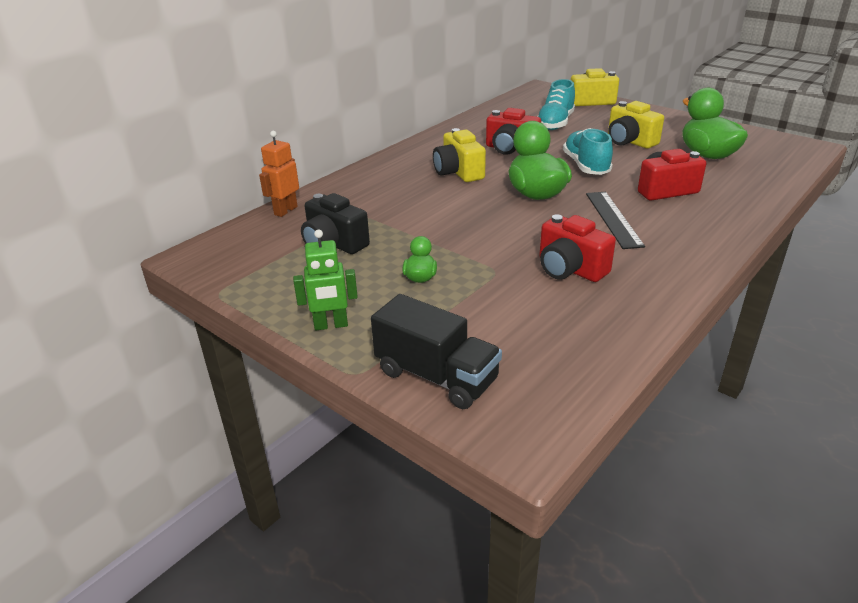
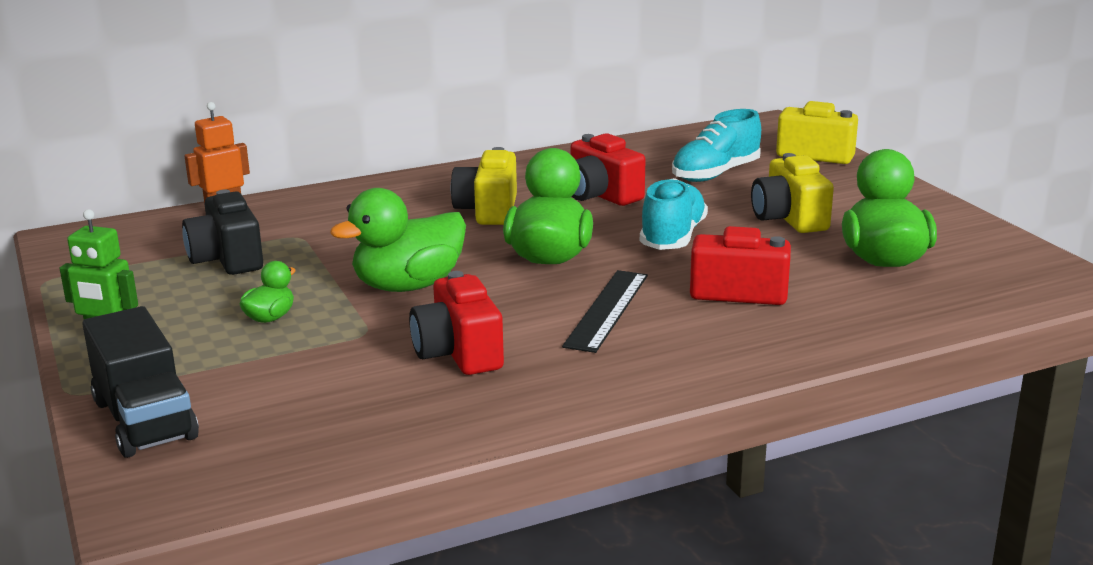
camera: 25 degrees right, 10 degrees down
none -> green duck [330,188,466,292]

